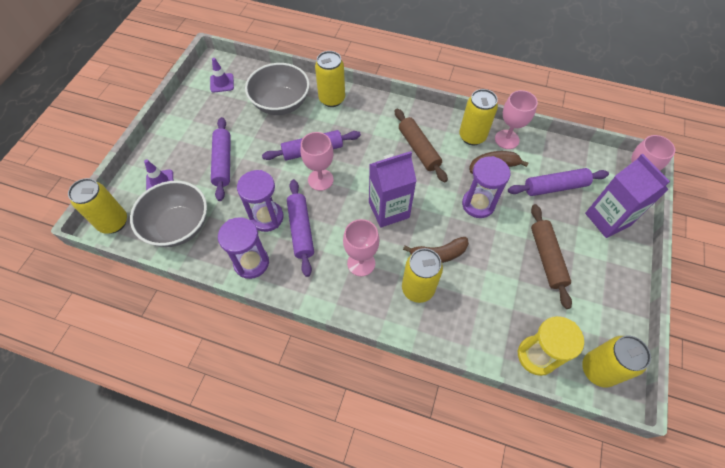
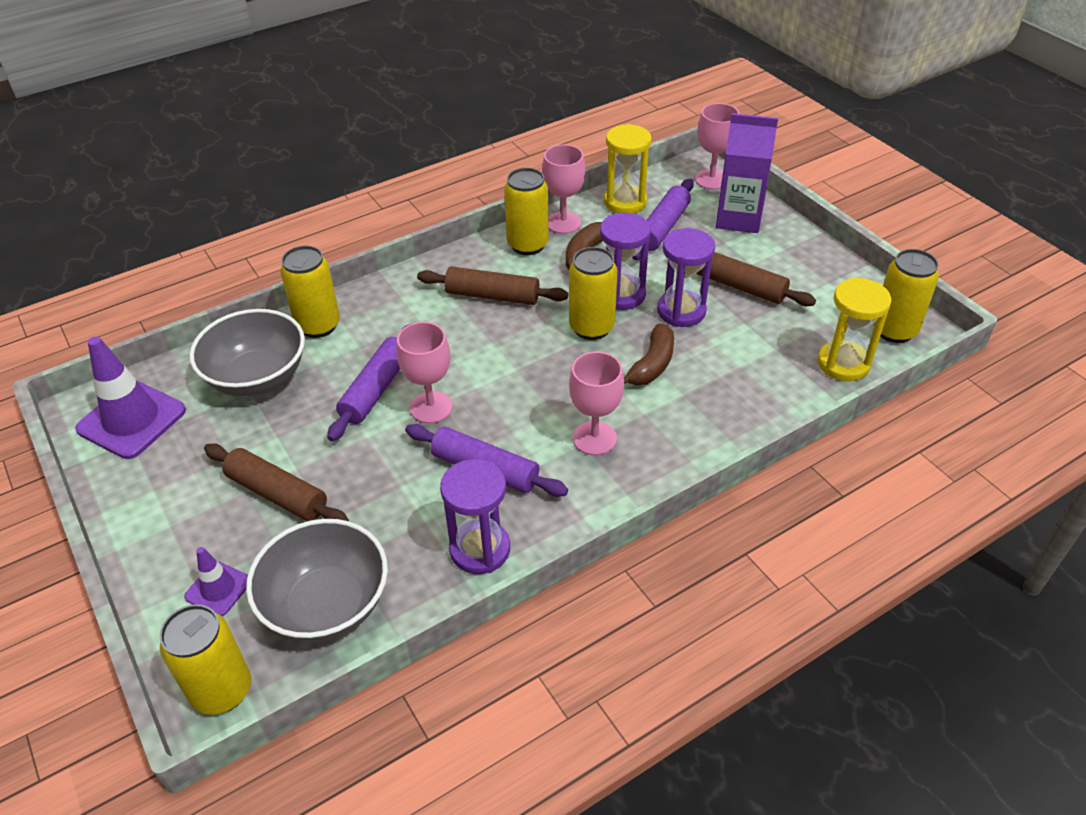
camera: 50 degrees left, 15 degrees down
purple traffic cone [210,58,234,93] -> purple traffic cone [75,336,186,459], size x1.86
purple rolling pin [211,117,231,201] -> brown rolling pin [204,443,349,521]
purple hourglass [237,170,284,232] -> purple hourglass moved to [657,228,715,327]
purple carton [369,151,416,228] -> none
yellow can [402,248,443,303] -> yellow can moved to [569,247,618,340]
none -> yellow hourglass [604,124,652,213]

